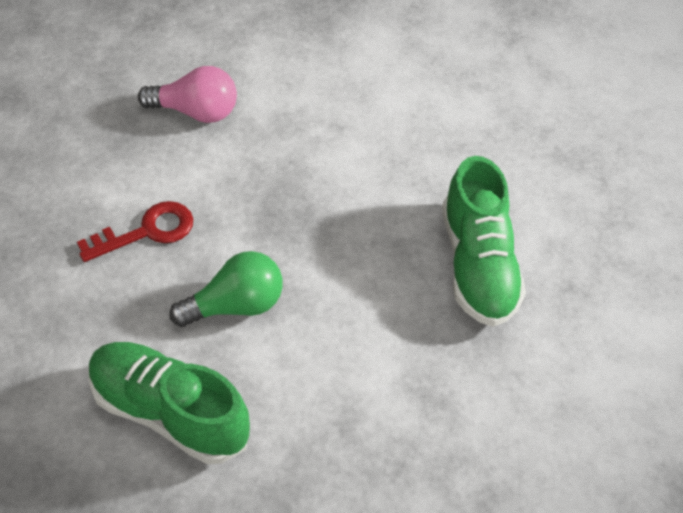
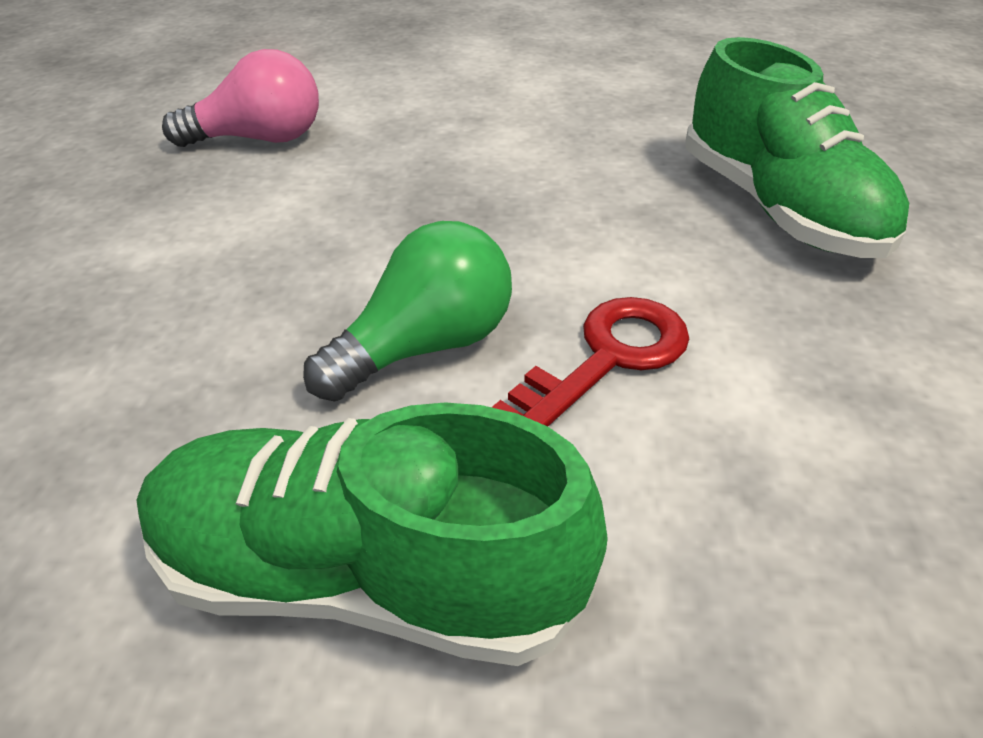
camera: 15 degrees left, 10 degrees down
red key [77,201,193,262] -> red key moved to [492,297,689,426]

